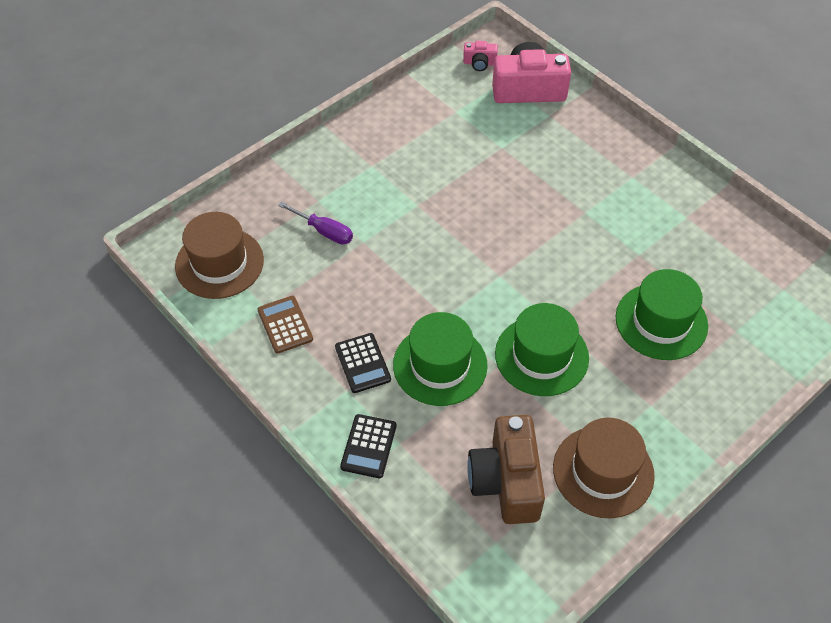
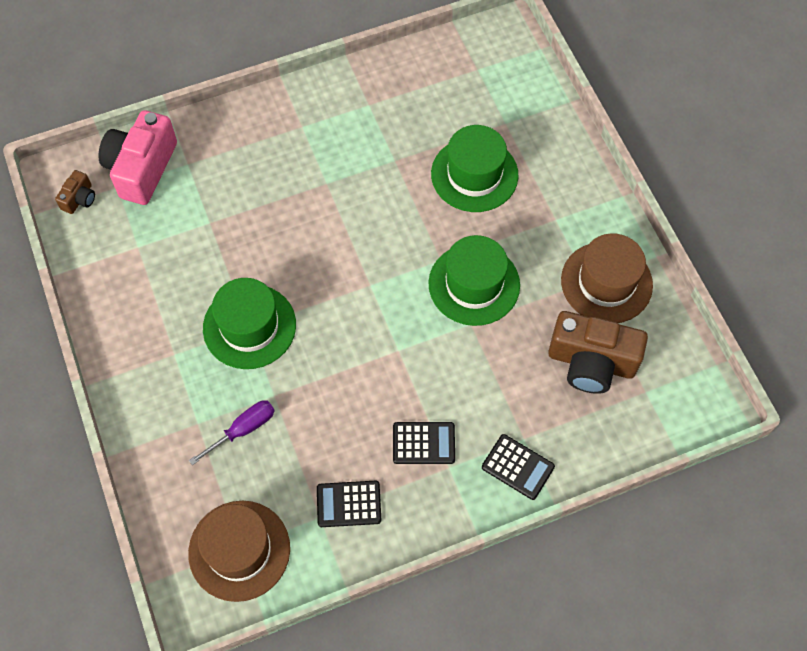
camera: 70 degrees left, 10 degrees up
brown calculator [257,296,313,354] -> black calculator [317,481,381,527]
green hat [393,312,488,406] -> green hat moved to [203,278,296,369]
pink camera [463,41,498,71] -> brown camera [55,170,95,214]

